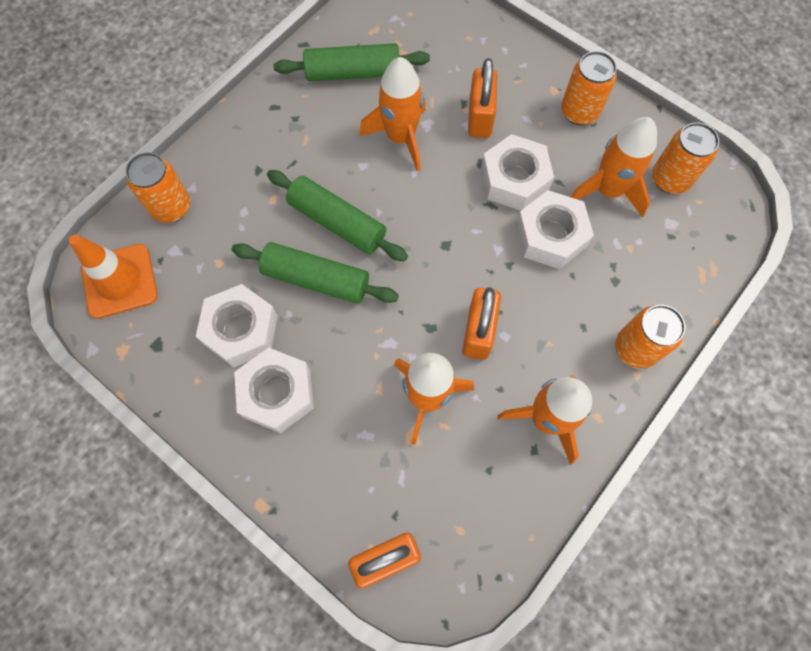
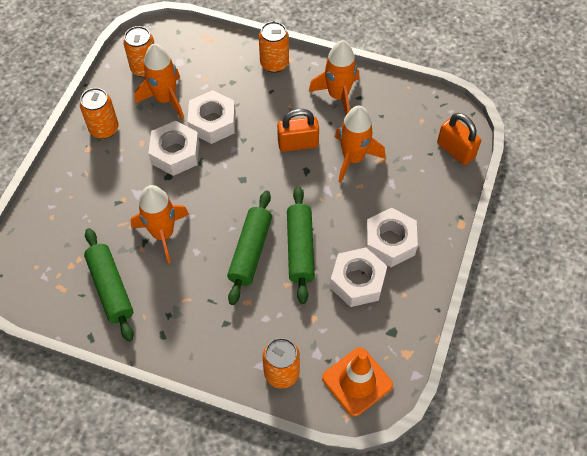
camera: 110 degrees left, 10 degrees down
orange padlock [468,58,497,138] -> none

